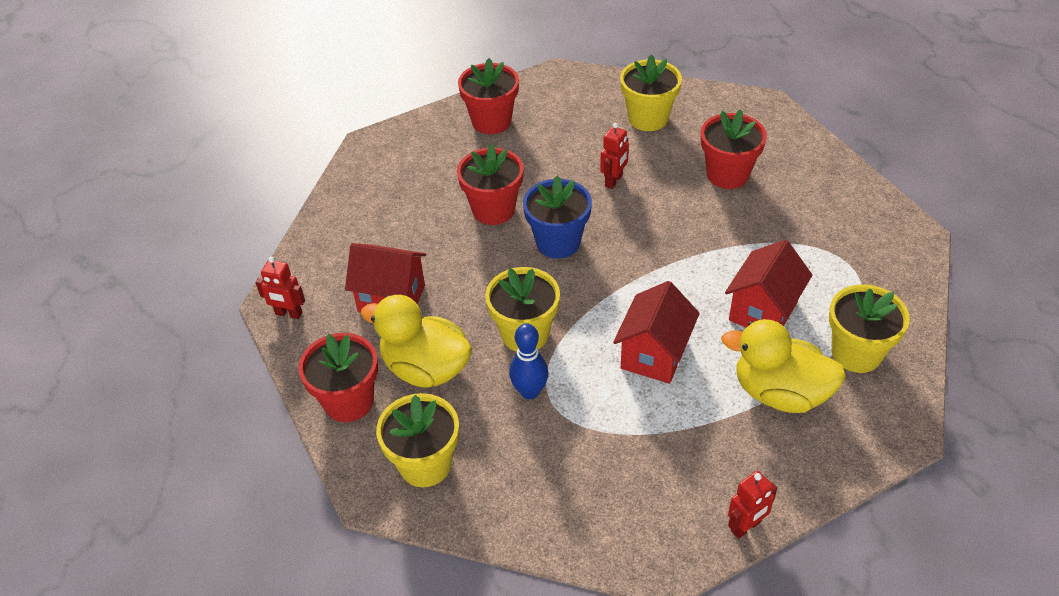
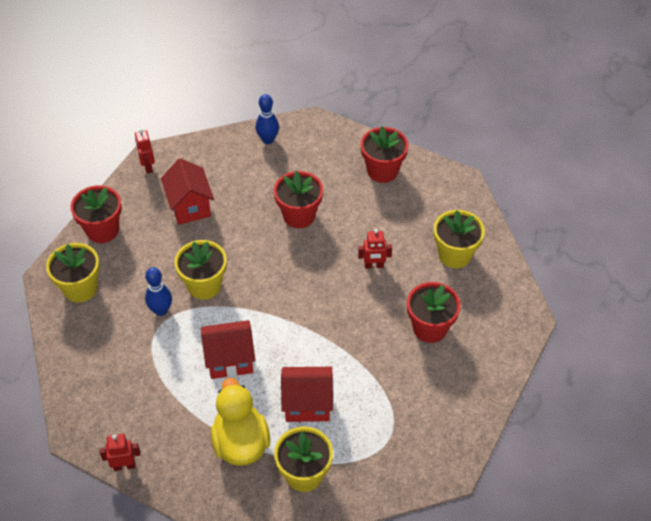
camera: 55 degrees right, 5 degrees up
yellow duck [360,295,472,388] -> none
blue flower pot [523,175,592,259] -> none
red robot [728,471,777,539] -> red robot turned 150 degrees clockwise [99,434,141,471]
none -> blue bowling pin [256,94,279,144]

